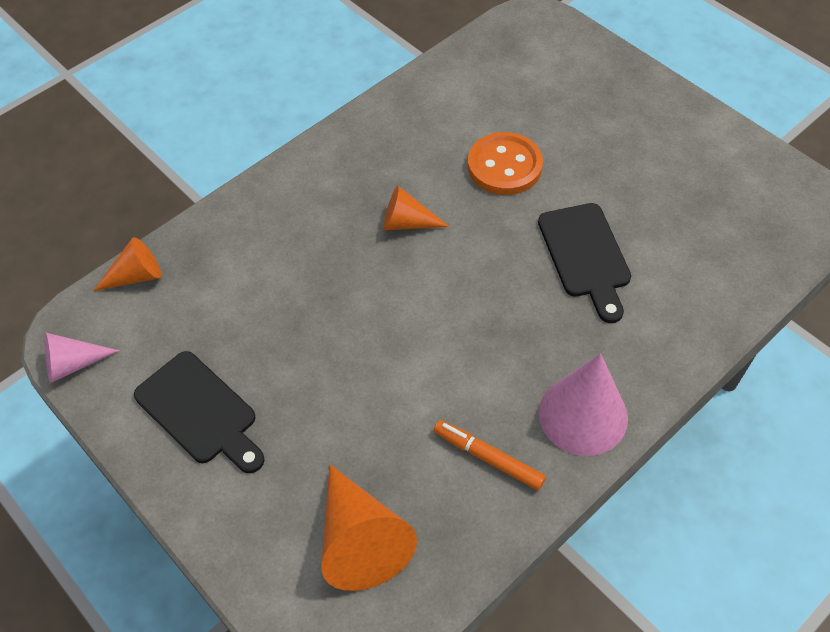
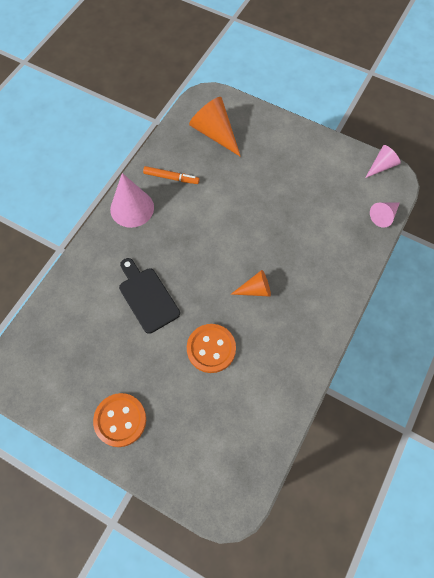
camera: 160 degrees right, 10 degrees up
orange cone [93,237,161,291] -> pink cone [370,202,400,228]
black cutting board [134,351,265,473] -> none
none -> orange button [93,393,146,447]

